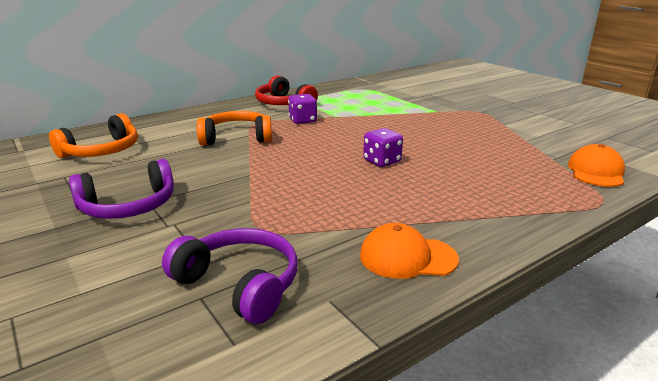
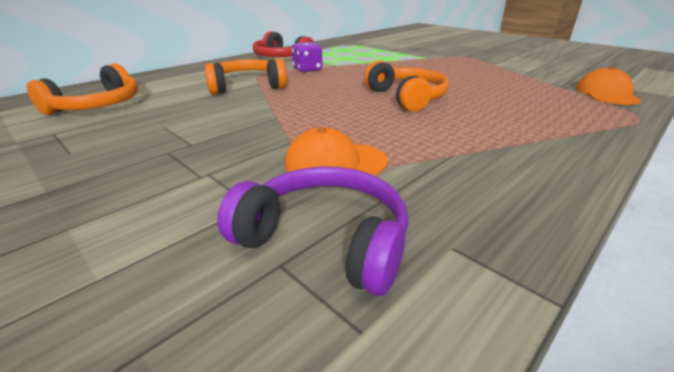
camera: 10 degrees left, 5 degrees up
purple headphones [69,159,174,219] -> none
orange cap [360,223,459,279] -> orange cap moved to [285,127,388,176]
purple dice [363,128,403,167] -> orange headphones [364,60,449,112]

